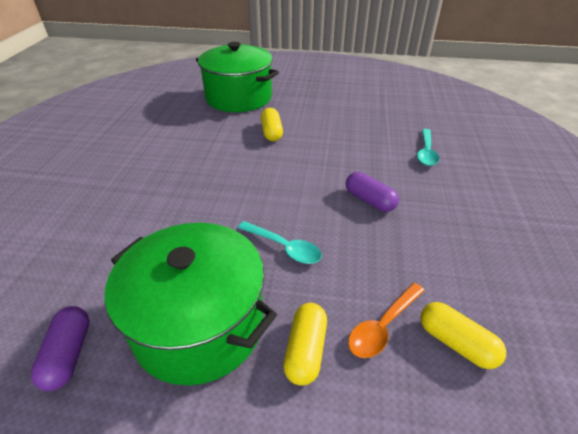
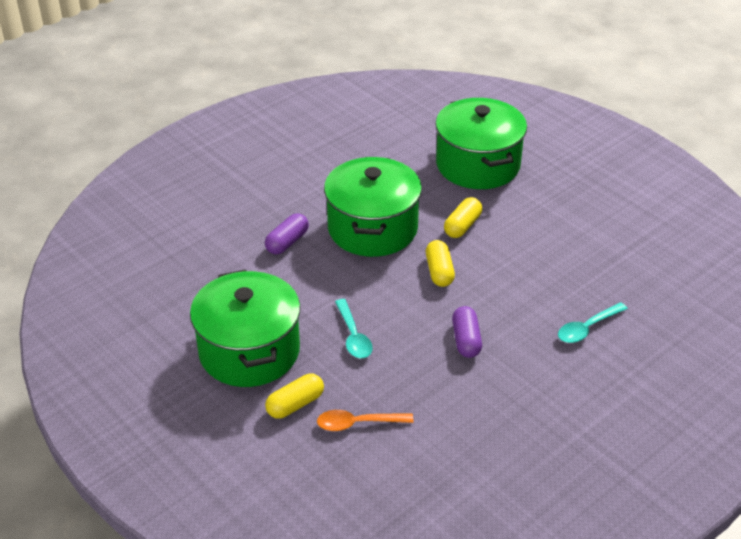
camera: 40 degrees right, 0 degrees up
purple capsule [31,306,89,391] -> purple capsule moved to [265,213,309,254]
yellow capsule [420,302,506,369] -> yellow capsule moved to [426,240,455,287]
none -> green pot [324,157,422,257]

